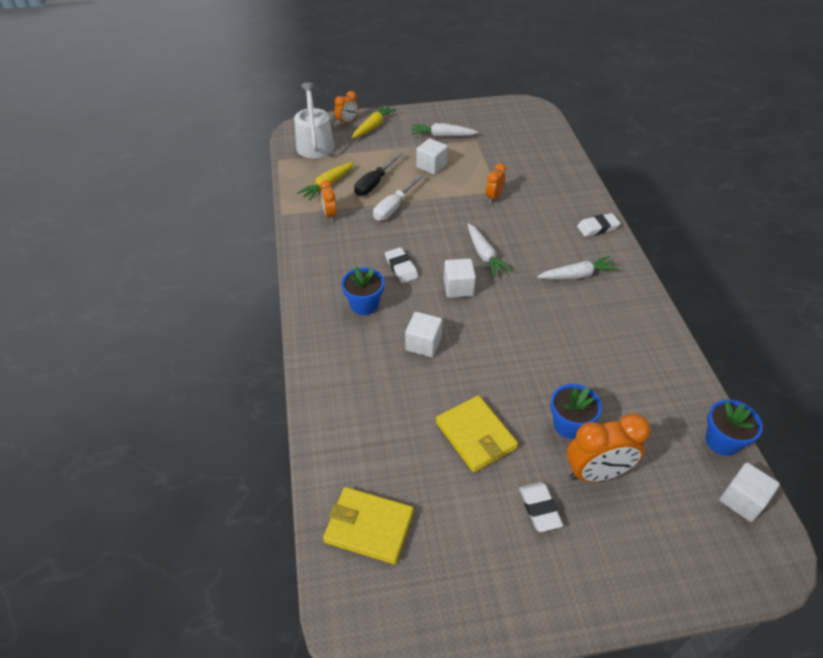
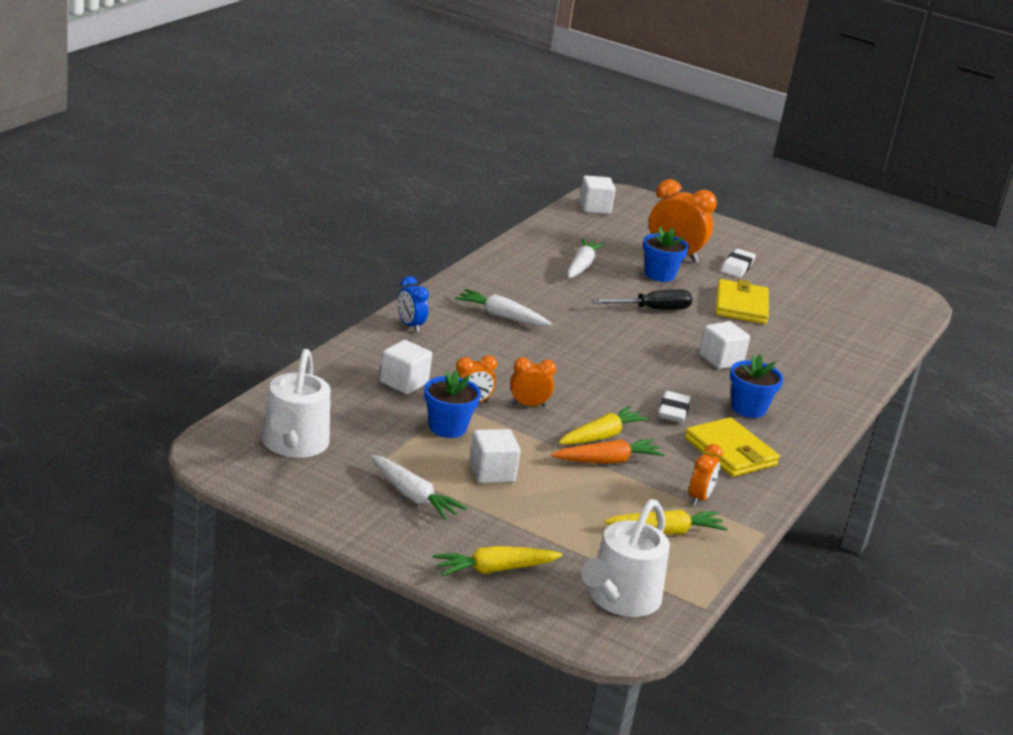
camera: 145 degrees left, 20 degrees down
yellow wallet [323,487,414,565] -> yellow wallet moved to [684,417,780,477]
orange clock [334,91,358,126] -> orange clock moved to [510,357,556,407]
black screwdriver [354,152,403,196] -> black screwdriver moved to [592,289,692,310]
white screwdriver [373,174,424,221] -> orange carrot [551,439,665,464]
white cube [444,259,476,298] -> white cube moved to [380,340,432,394]
white carrot [467,223,512,277] -> white carrot moved to [567,239,605,278]
white eraser [577,213,621,237] -> blue clock [398,276,429,332]
blue flower pot [705,400,763,456] -> blue flower pot moved to [424,370,481,438]
none -> white watering can [262,349,330,458]
none -> yellow carrot [559,406,650,445]

